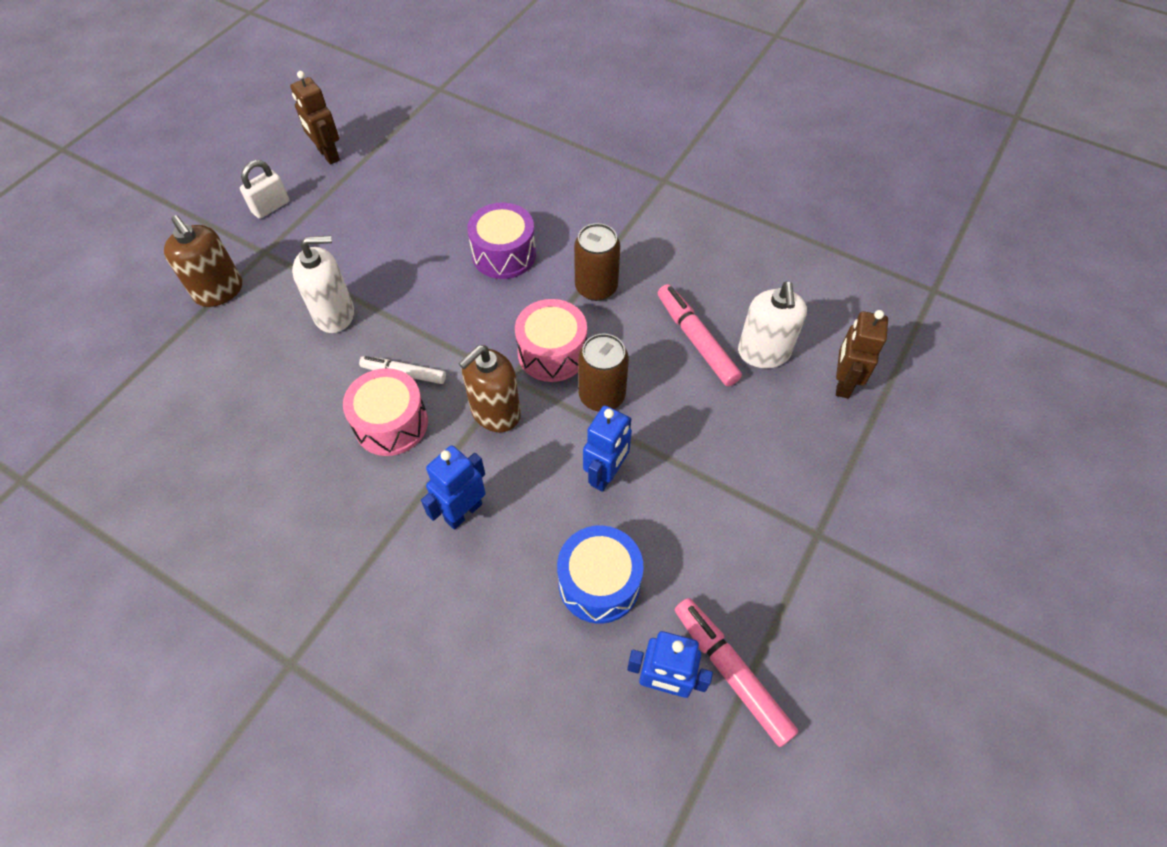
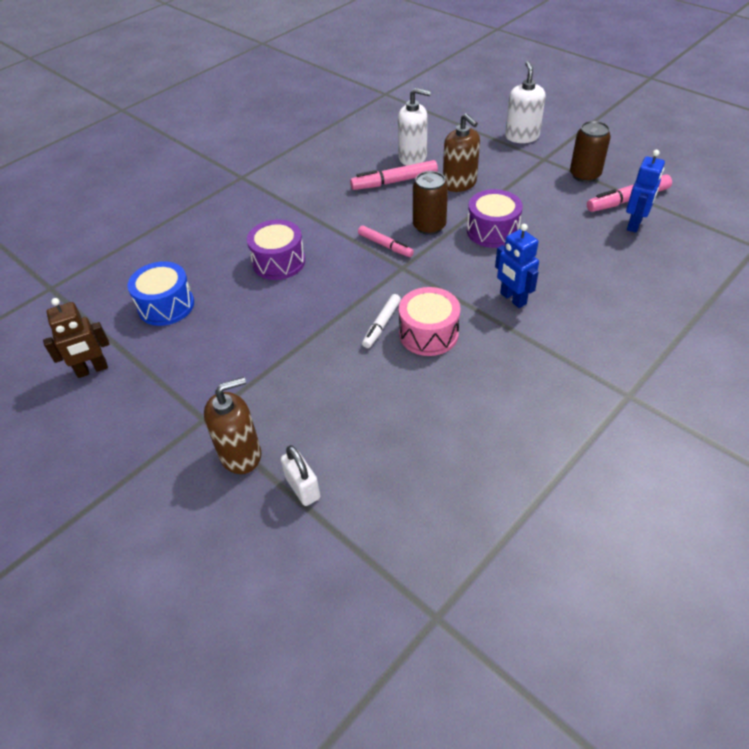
camera: 75 degrees left, 10 degrees down
white padlock [240,160,289,219] -> white padlock moved to [281,445,320,506]
white soap dispenser [292,236,354,333] -> white soap dispenser moved to [505,61,545,143]
brown soap dispenser [459,345,521,432] -> brown soap dispenser moved to [443,113,480,192]
pink drum [515,299,587,382] -> pink marker [358,225,414,257]
blue drum [557,525,644,624] -> blue drum moved to [128,261,194,326]
brown can [574,223,620,301] -> brown can moved to [570,121,611,182]
blue robot [583,406,632,492] -> purple drum [467,189,523,248]
brown robot [836,310,888,398] -> none

